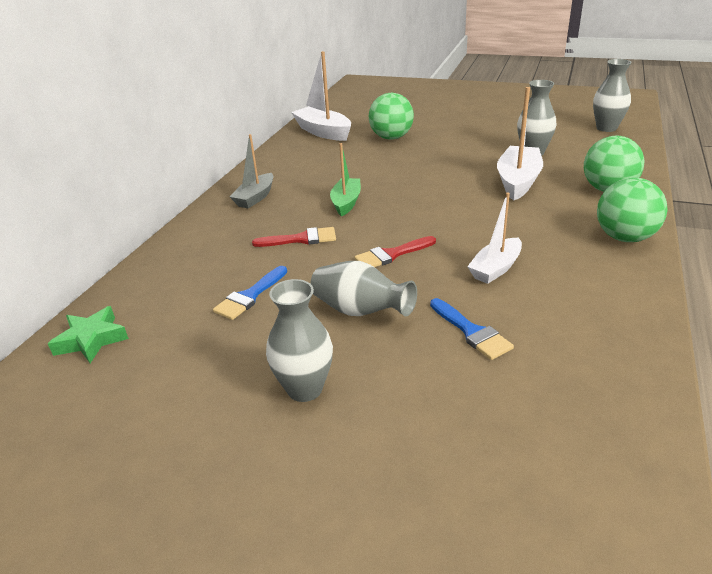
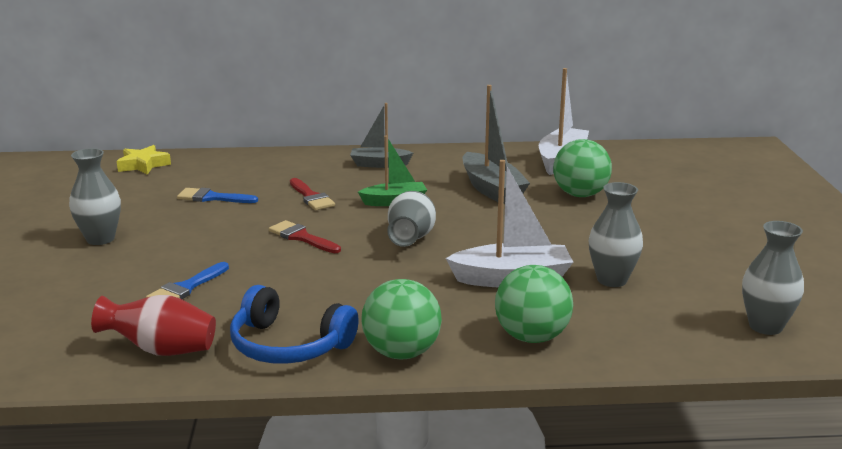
camera: 65 degrees right, 10 degrees down
green star [48,306,129,363] -> yellow star [116,145,171,175]
grey vase [310,261,417,316] -> grey vase moved to [387,191,436,247]
white boat [467,193,522,284] -> none
none -> red vase [91,295,216,356]
none -> blue headphones [230,285,359,364]
none -> grey boat [463,85,530,204]

